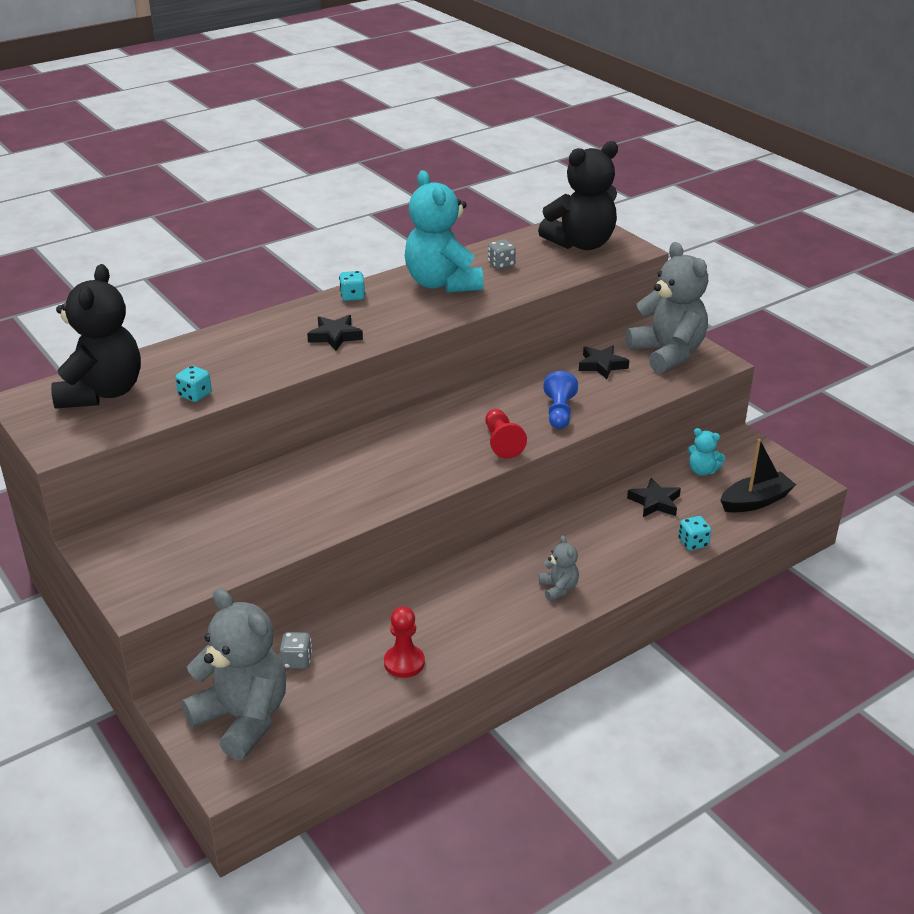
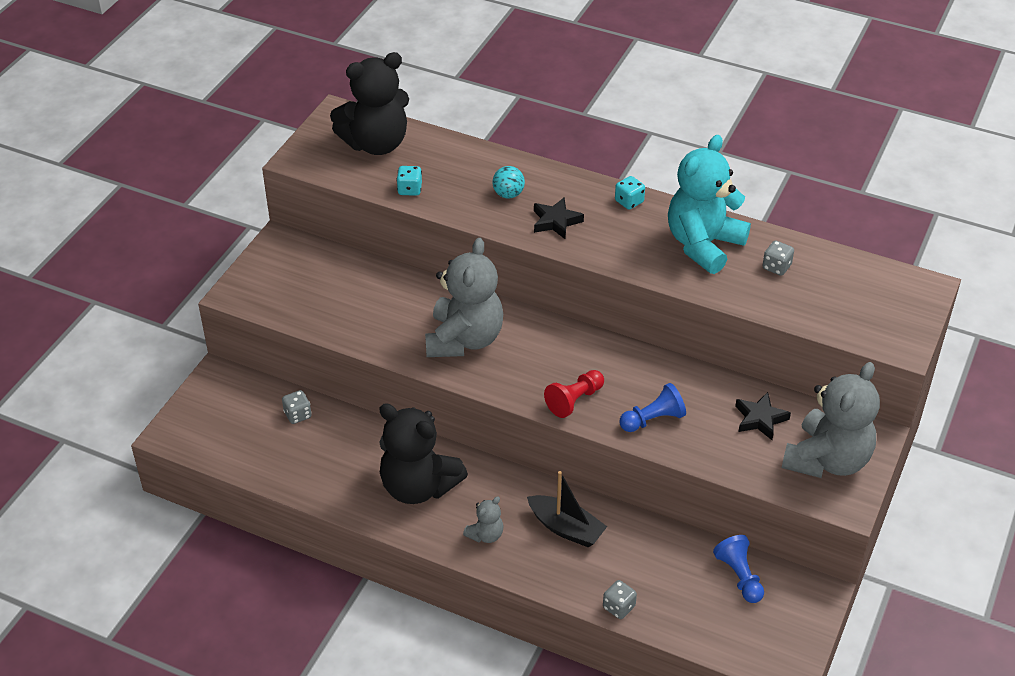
camera: 60 degrees right, 10 degrees up
grey teddy bear [182,588,286,760] -> grey teddy bear moved to [425,238,503,357]
red pawn [384,606,425,678] -> none
black teddy bear [538,141,618,250] -> black teddy bear moved to [379,403,468,504]
black star [627,478,681,517] -> none
turquoise dice [678,516,711,550] -> grey dice [603,580,637,619]
turquoise teddy bear [687,428,725,476] -> blue pawn [713,535,764,603]
black boat [720,439,796,513] -> black boat moved to [527,471,607,547]
none -> turquoise ball [492,166,525,199]

